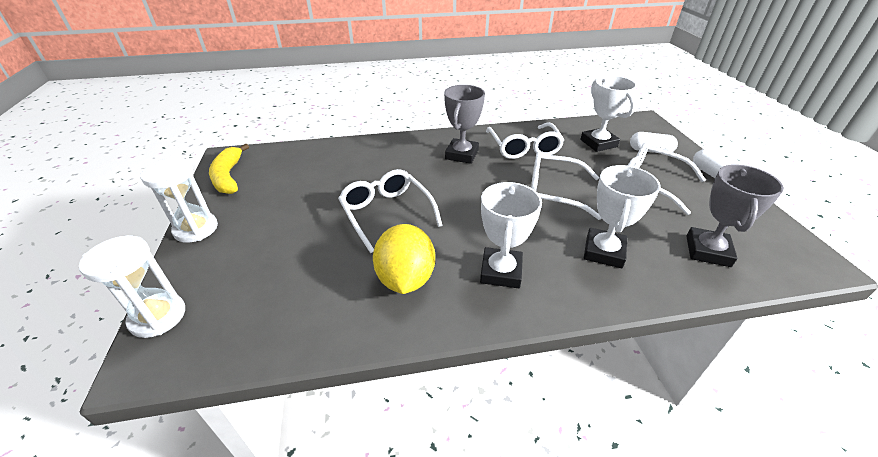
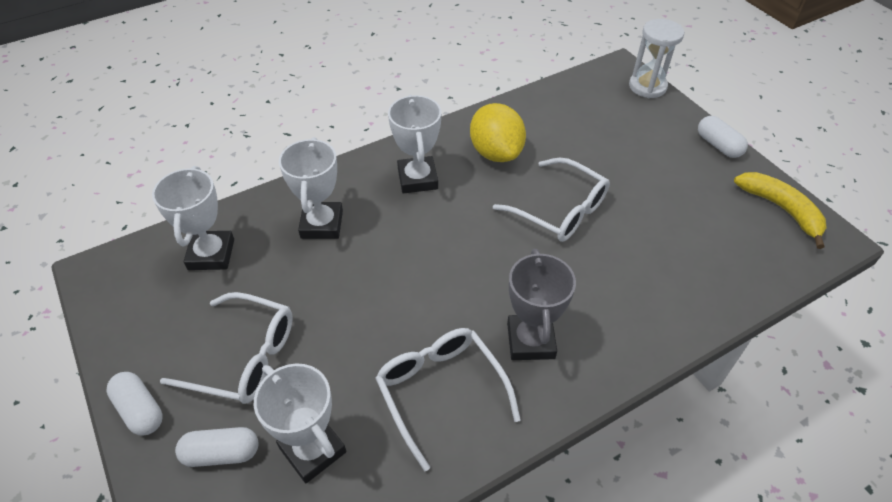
camera: 160 degrees right, 10 degrees up
white hourglass [140,158,218,243] -> white capsule [698,116,748,158]
white glasses [531,152,601,220] -> none
grey trophy [686,164,784,267] -> white trophy [152,166,234,270]

